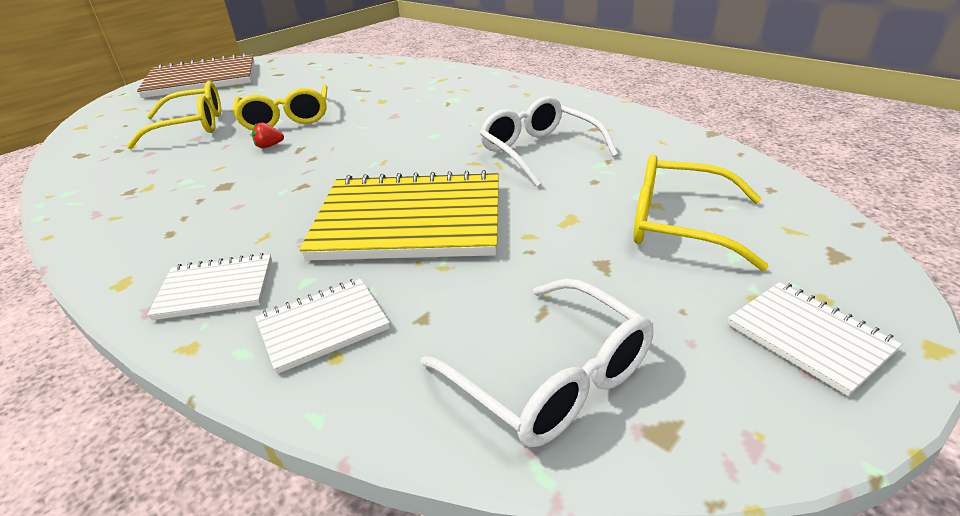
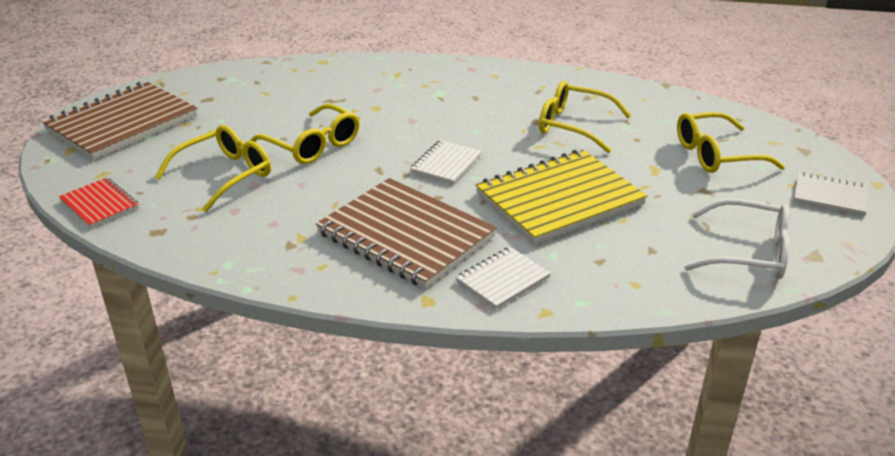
camera: 35 degrees left, 0 degrees up
red strawberry [252,122,284,149] -> none
white notebook [255,278,390,374] -> white notebook moved to [410,140,482,184]
white glasses [480,96,618,187] -> yellow glasses [539,81,632,153]
none -> red notebook [59,178,139,228]
none -> brown notebook [316,178,497,289]

